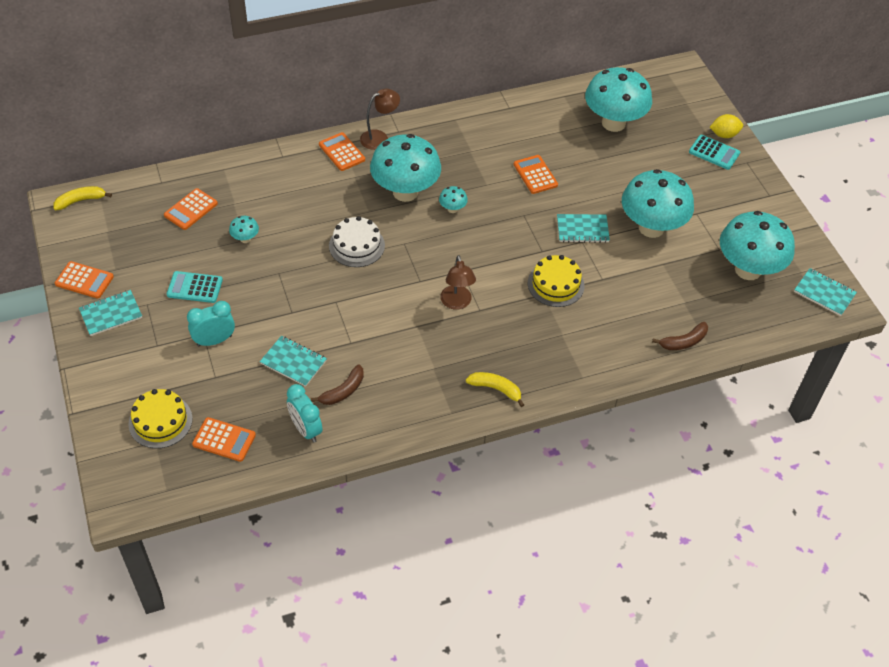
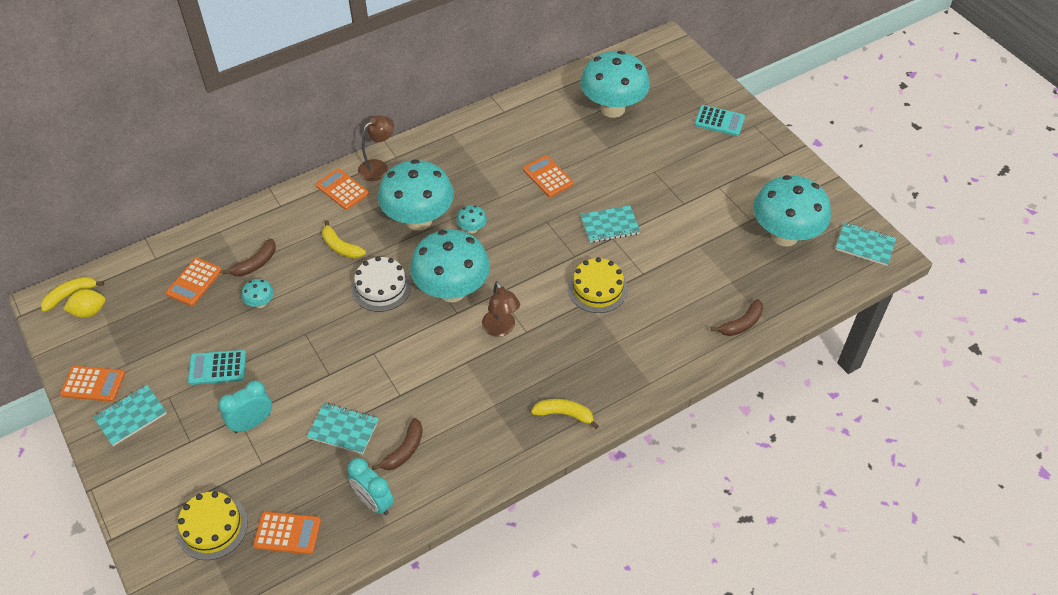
camera: 10 degrees left, 0 degrees up
turquoise mushroom [622,169,694,238] -> turquoise mushroom moved to [410,229,490,303]
yellow lemon [710,114,743,138] -> yellow lemon moved to [63,289,105,318]
none -> brown banana [222,238,276,276]
none -> yellow banana [322,220,366,259]

